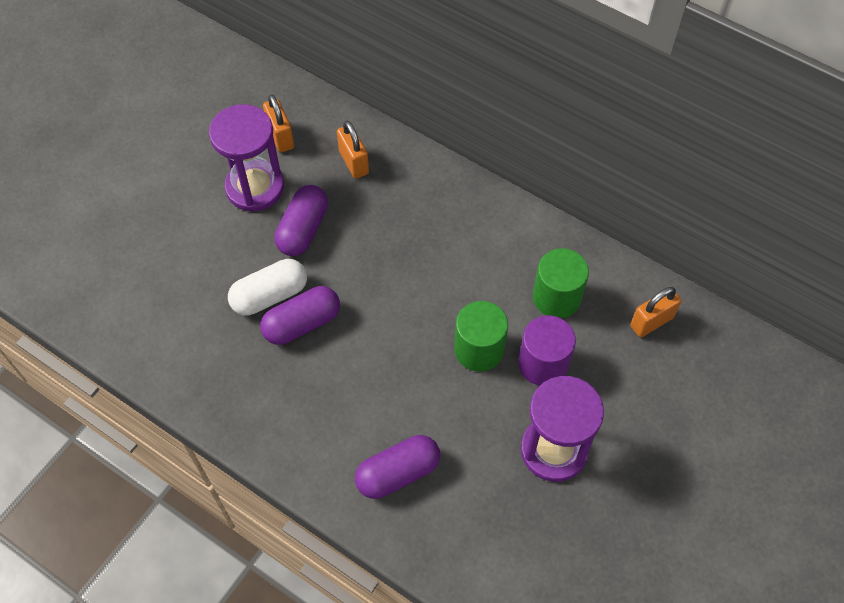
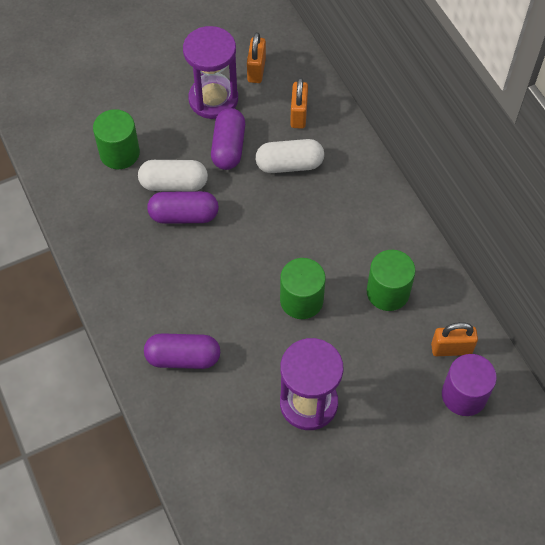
camera: 30 degrees right, 0 degrees up
purple capsule [274,185,328,256] -> purple capsule turned 45 degrees counterclockwise [211,108,245,170]
purple cylinder [518,315,576,386] -> purple cylinder moved to [442,354,497,416]
none -> green cylinder [93,109,140,169]
none -> white capsule [255,139,324,173]

